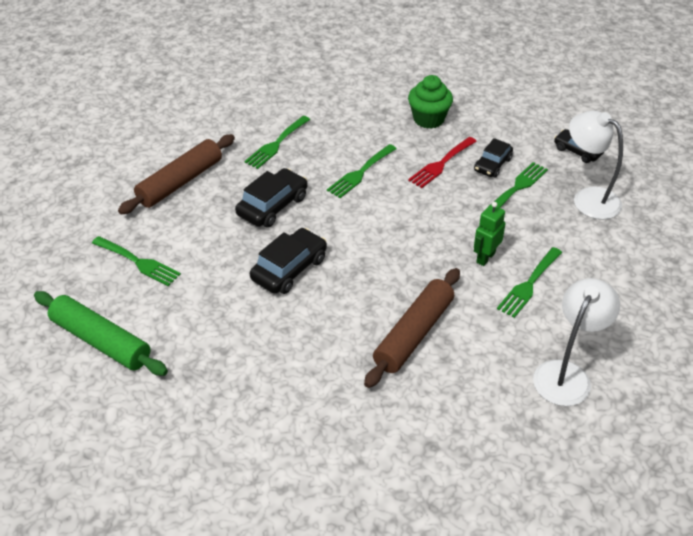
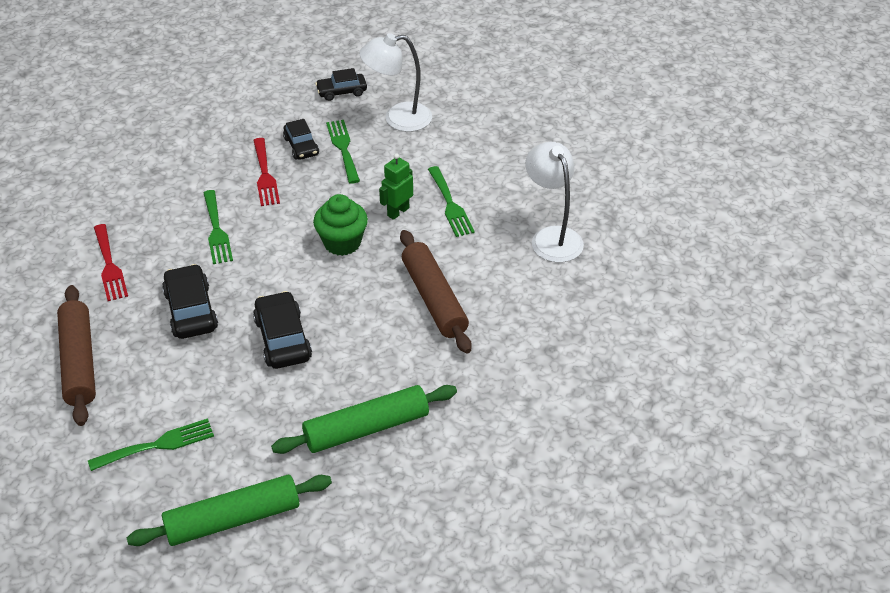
camera: 55 degrees left, 0 degrees up
green fork [244,116,310,169] -> red fork [94,224,128,301]
green cupcake [408,75,453,129] -> green cupcake moved to [313,194,368,256]
green robot [474,202,506,266] -> green robot turned 60 degrees clockwise [379,153,413,220]
none -> green rolling pin [271,385,457,454]

